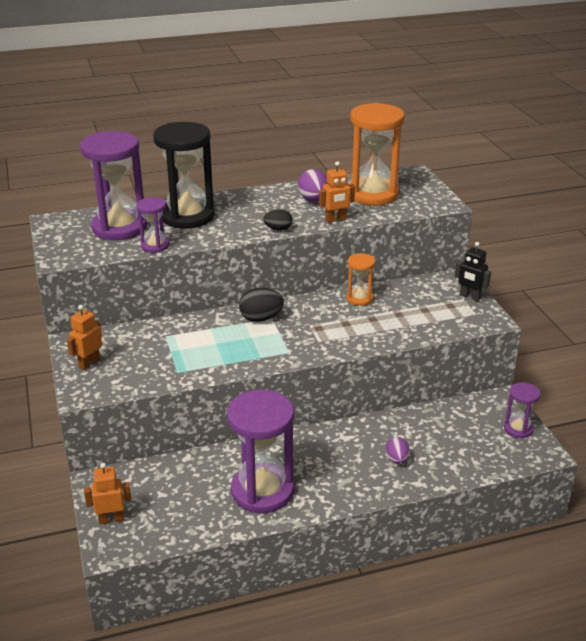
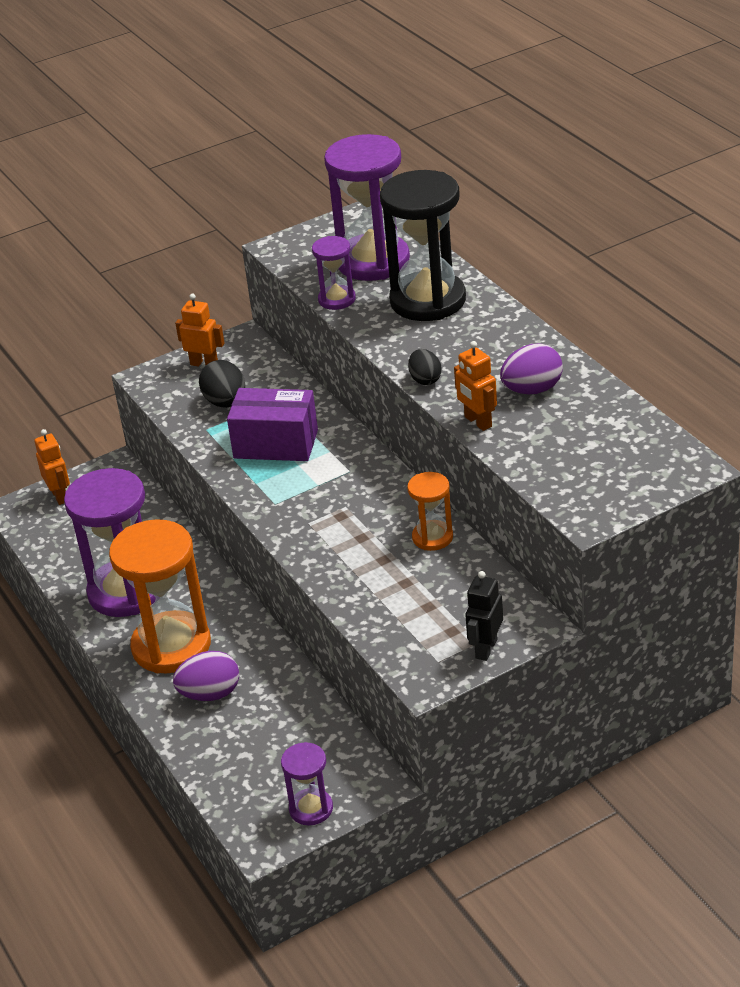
camera: 80 degrees right, 5 degrees up
black egg [239,288,284,322] -> black egg moved to [199,360,245,408]
orange hourglass [349,103,405,206] -> orange hourglass moved to [109,519,211,673]
purple egg [386,437,410,464] -> purple egg [173,651,239,701], size x1.52
none -> purple box [227,388,318,461]

